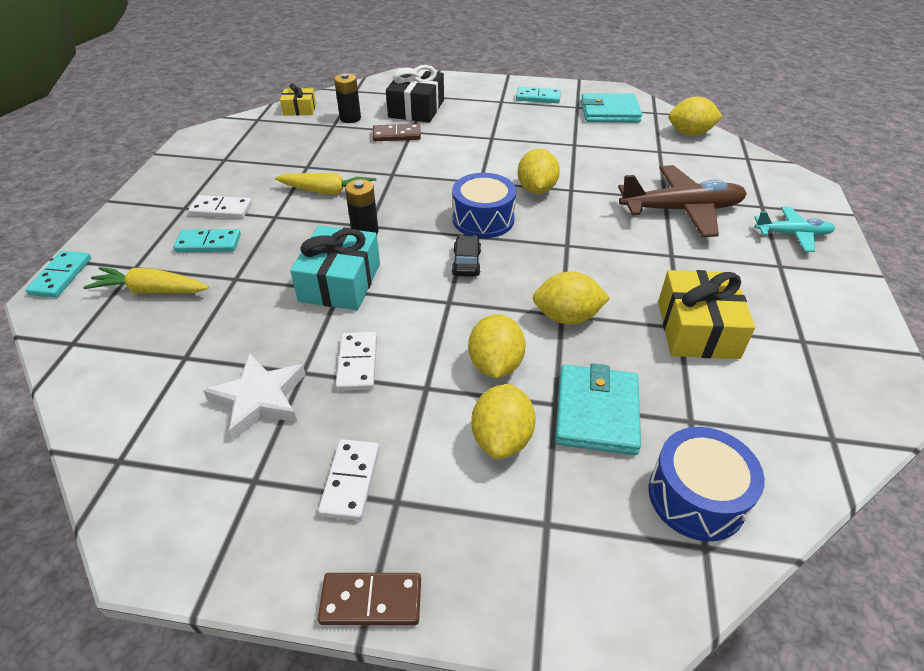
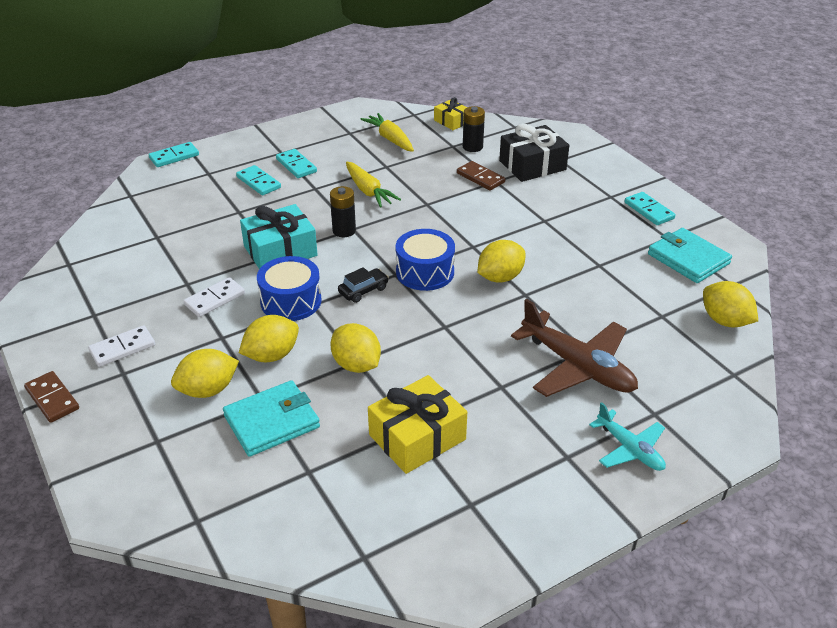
camera: 50 degrees right, 5 degrees down
yellow carrot [83,267,209,293] -> yellow carrot moved to [360,113,414,152]
white domino [188,195,252,218] -> turquoise domino [276,149,317,178]
white star [203,353,306,440] -> none
blue drum [648,427,765,541] -> blue drum moved to [257,256,322,321]

